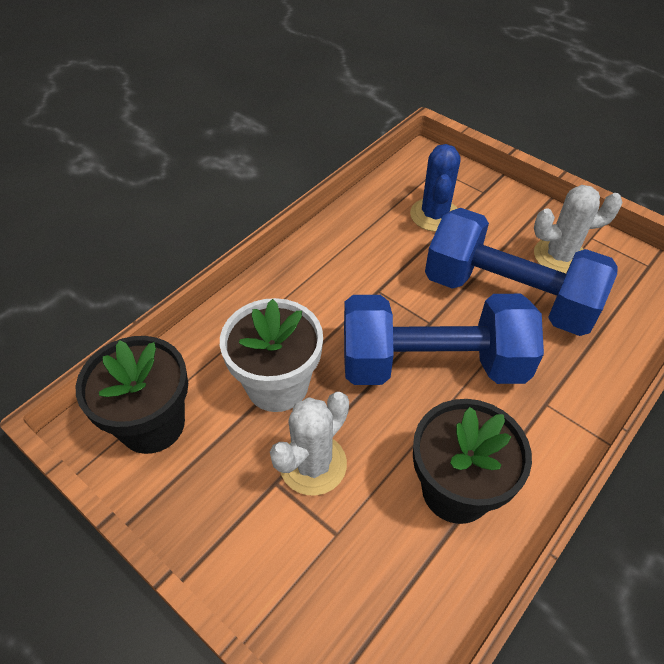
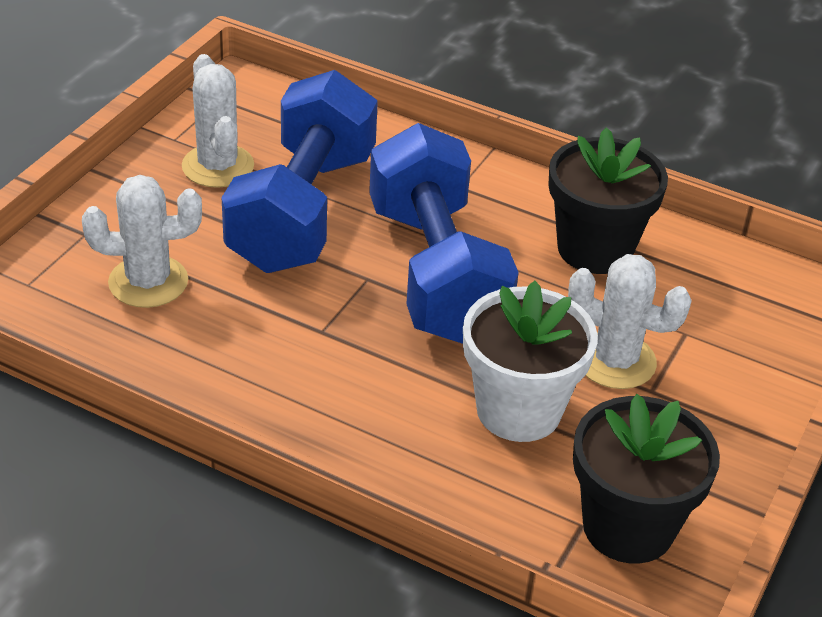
camera: 105 degrees left, 10 degrees down
blue cactus [410,144,461,232] -> white cactus [82,175,202,308]

